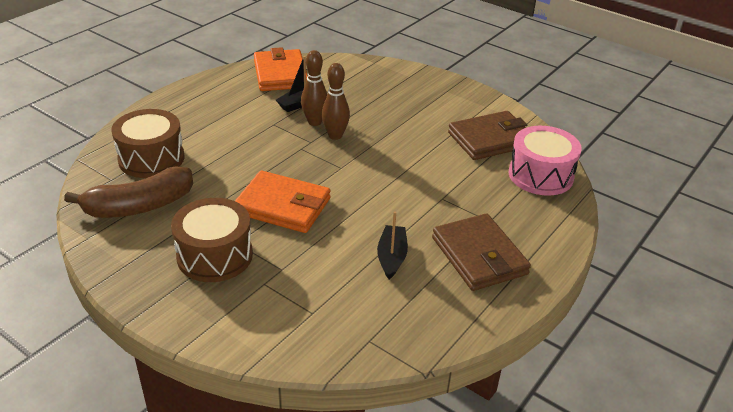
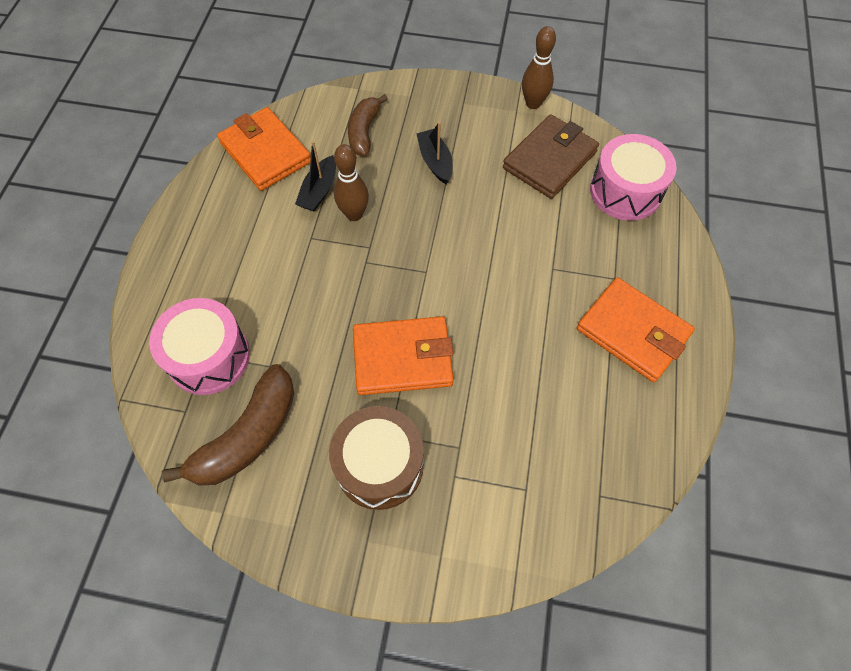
camera: 25 degrees left, 25 degrees up
brown drum [111,109,184,178] -> pink drum [149,298,250,395]
brown bowling pin [322,63,350,140] -> brown bowling pin moved to [522,26,556,109]
black boat [377,211,408,279] -> black boat moved to [416,122,453,184]
brown wallet [432,214,531,291] -> orange wallet [577,278,695,382]
none -> brown banana [348,94,388,156]

